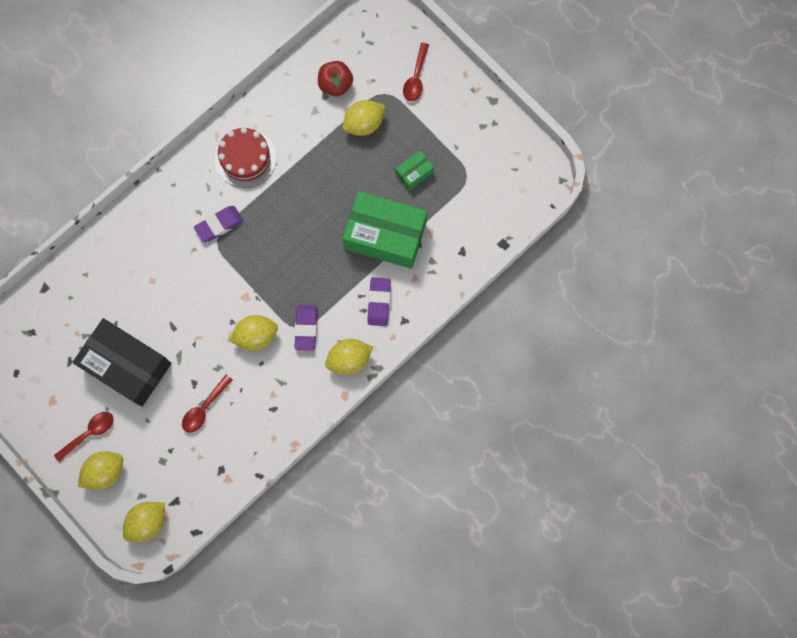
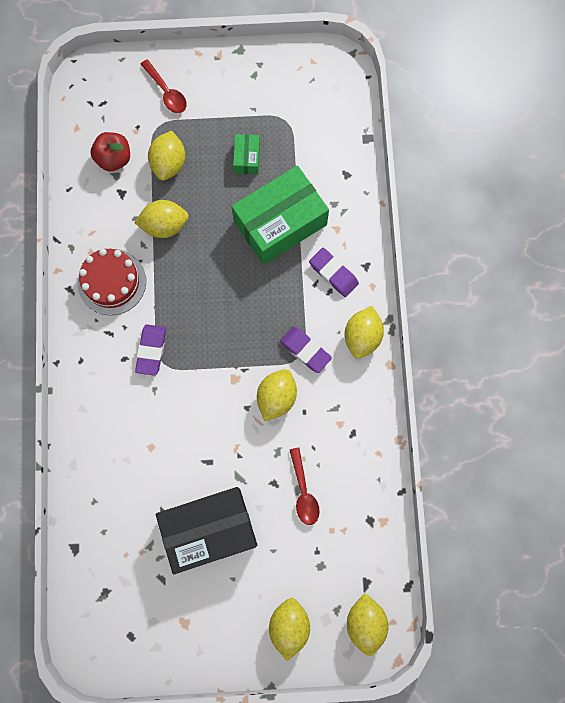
camera: 50 degrees left, 0 degrees up
red spoon [54,412,114,462] -> none
none -> yellow lemon [134,200,189,238]

